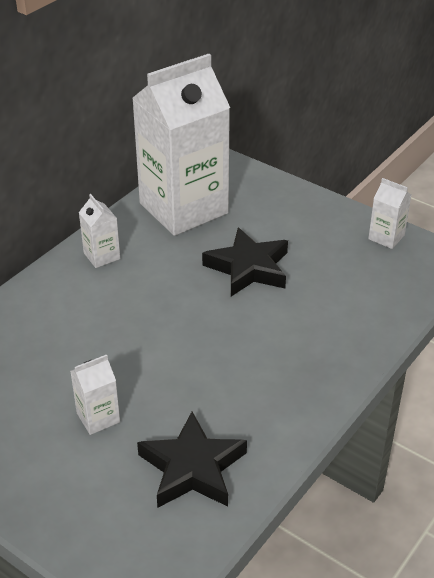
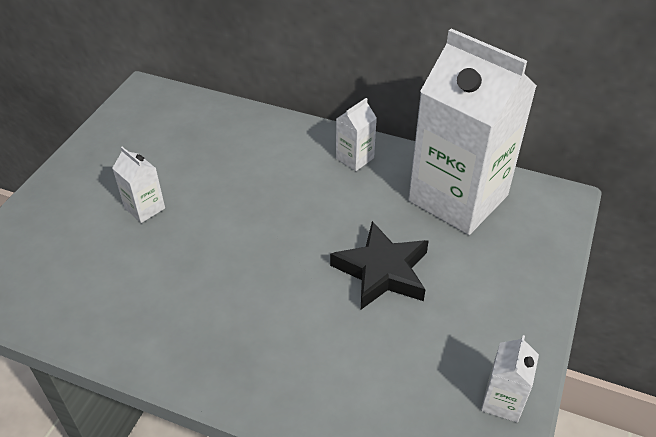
camera: 75 degrees right, 5 degrees up
black star [137,412,247,508] -> none

